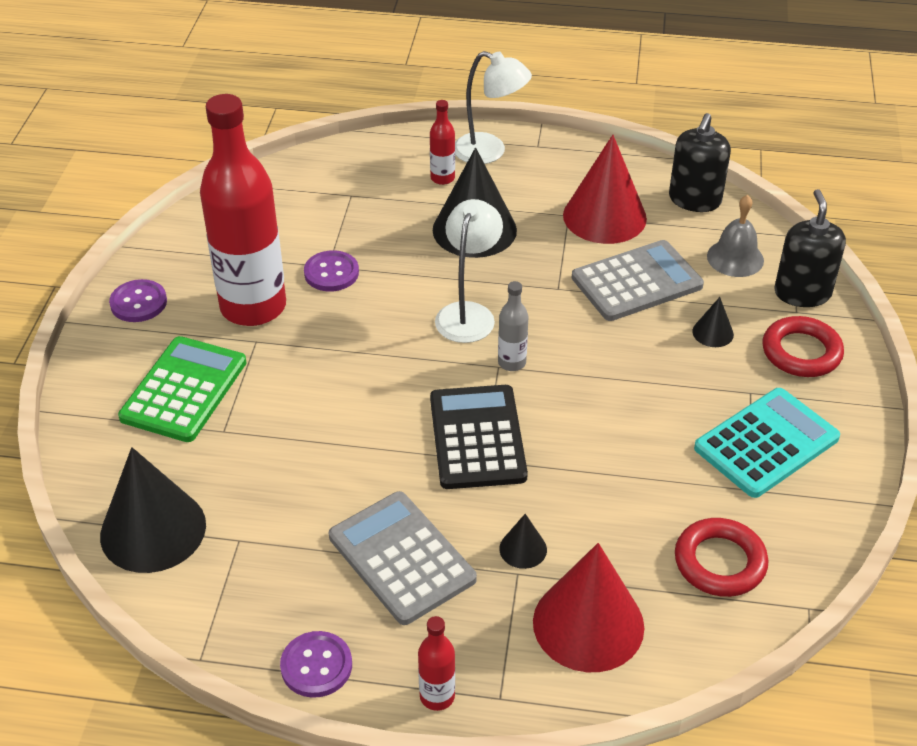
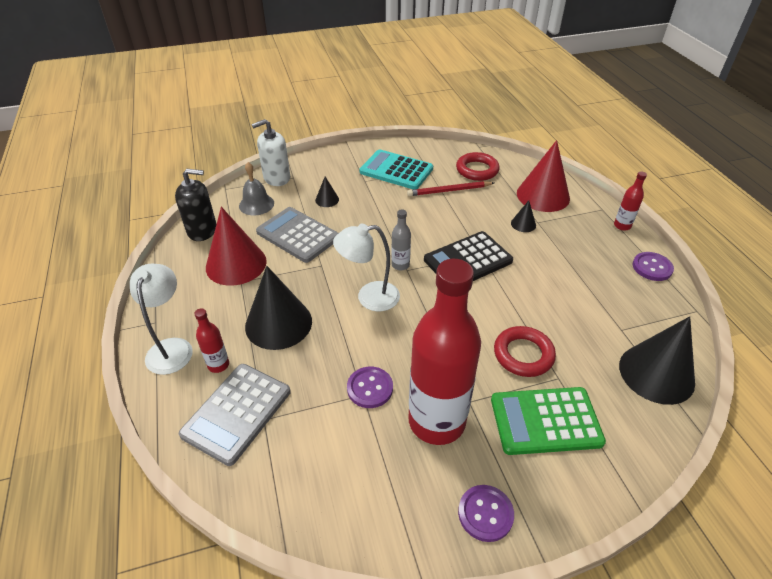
camera: 115 degrees left, 0 degrees up
grey calculator [329,491,477,625] -> grey calculator moved to [179,364,291,466]
red ring [763,316,844,377] -> red ring moved to [494,326,556,377]
black soap dispenser [775,189,846,307] -> white soap dispenser [252,119,290,186]
none -> red pencil [407,181,494,196]

